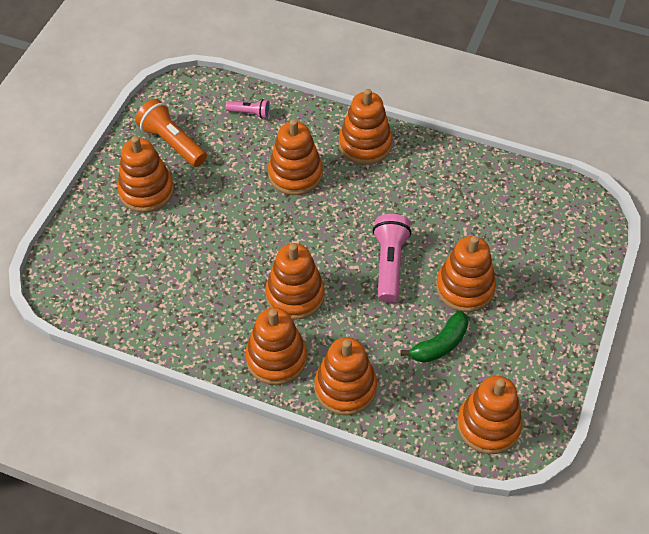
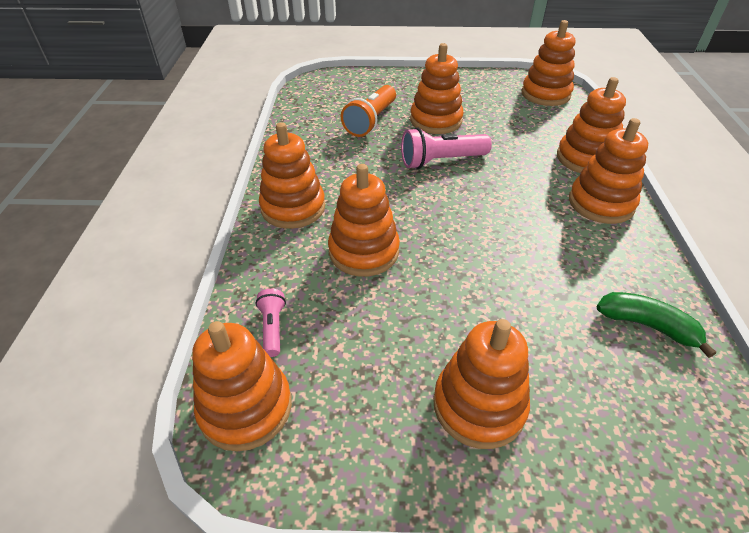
camera: 110 degrees left, 10 degrees down
orange flashlight [135,99,207,167] -> orange flashlight moved to [341,85,396,137]
orange stacking toy [265,243,325,320] -> orange stacking toy moved to [192,321,292,451]
green banana [401,310,468,363] -> green banana moved to [596,292,716,358]

